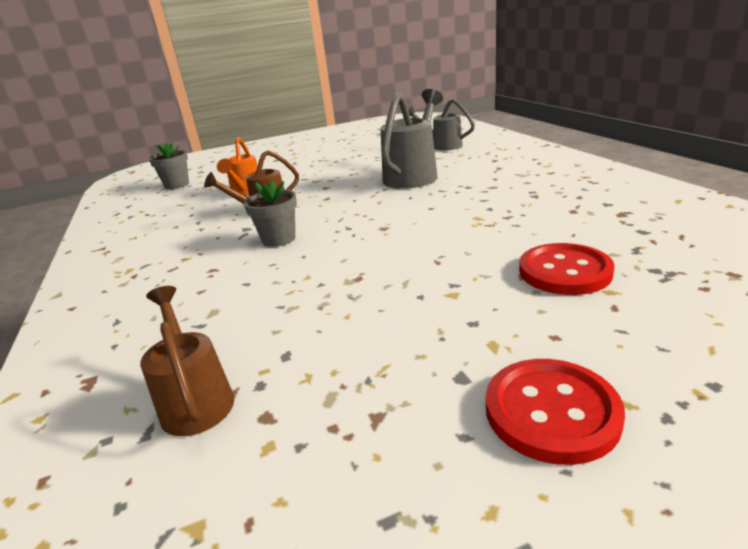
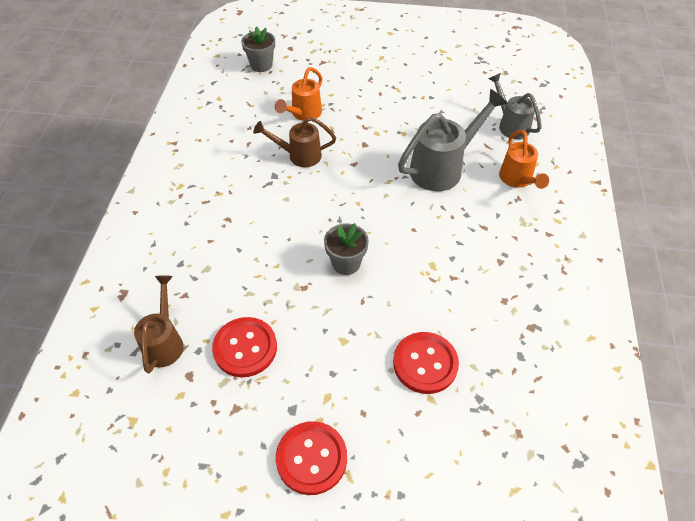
camera: 25 degrees right, 25 degrees up
grey flower pot [244,180,297,247] -> grey flower pot moved to [324,223,369,275]
none -> red button [212,317,277,377]
none -> orange watering can [499,130,549,189]

